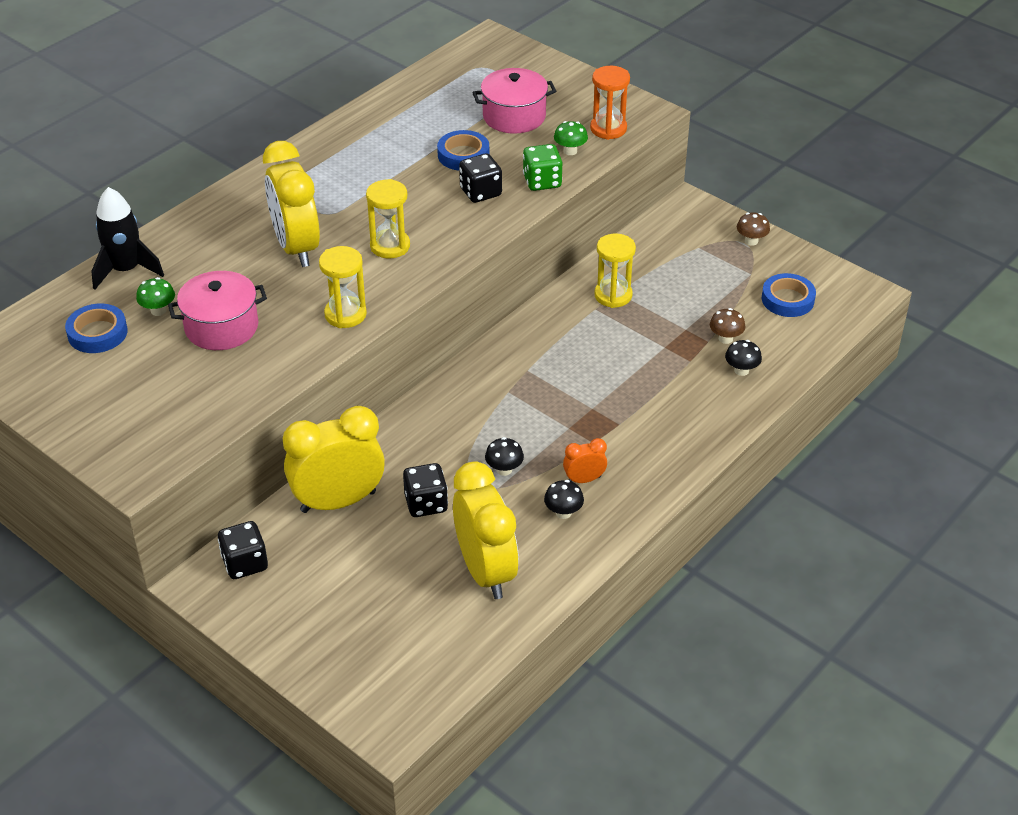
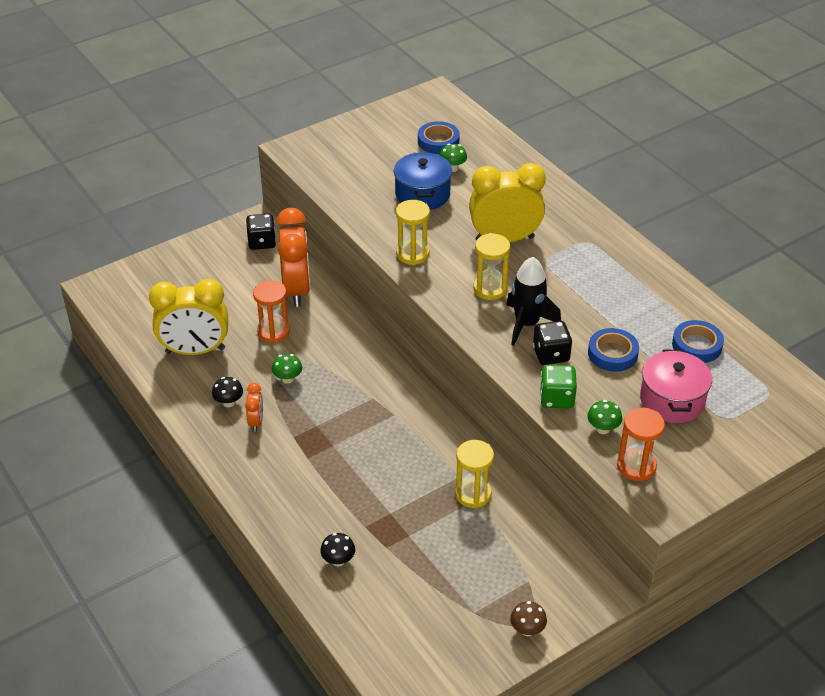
camera: 105 degrees right, 0 degrees up
black rocket [91,187,164,290] -> black rocket moved to [506,257,561,346]
pink pot [168,271,267,350] -> blue pot [394,152,452,210]
yellow clock [283,406,385,513] -> orange clock [277,207,310,307]
black dice [403,463,448,517] -> orange hourglass [253,280,290,343]
black mushroom [485,437,524,476] -> green mushroom [272,354,302,384]
brown mushroom [710,308,745,344] -> none
blue tape [762,273,816,317] -> blue tape moved to [672,320,724,363]

